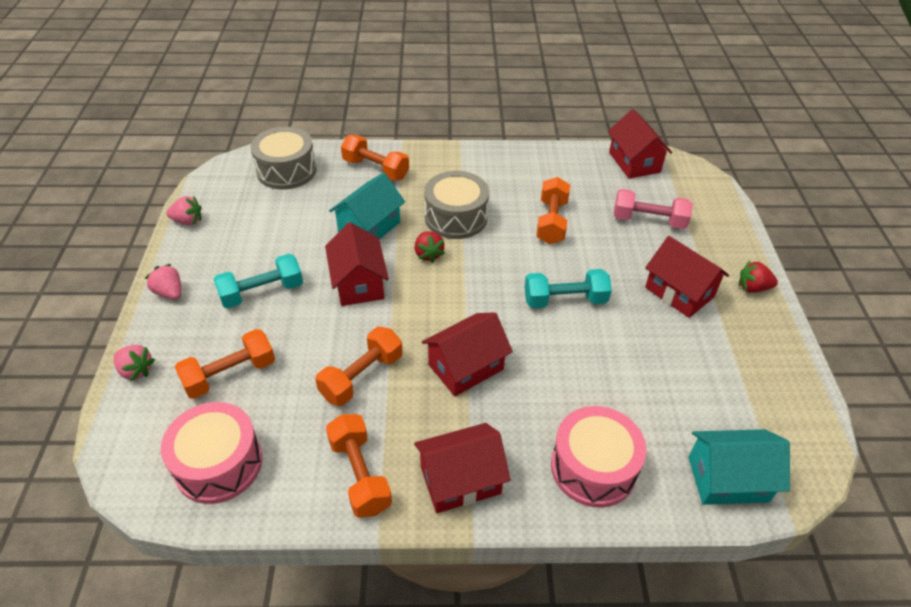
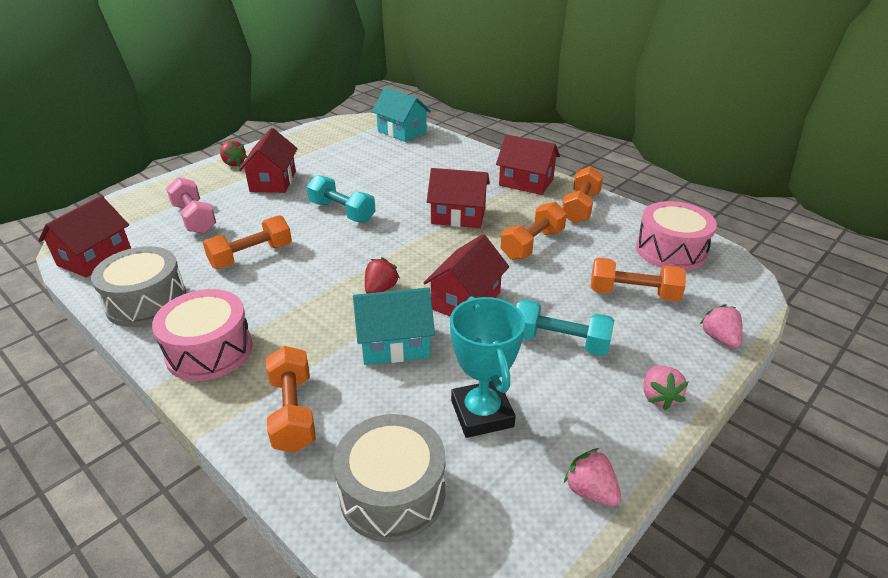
camera: 135 degrees left, 10 degrees down
orange dumbbell [315,327,403,406] -> orange dumbbell turned 45 degrees counterclockwise [501,202,567,260]
grey drum [424,171,489,239] -> grey drum moved to [91,246,186,327]
pink drum [551,406,647,508] -> pink drum moved to [152,289,253,381]
none -> turquoise trophy [450,296,525,438]

